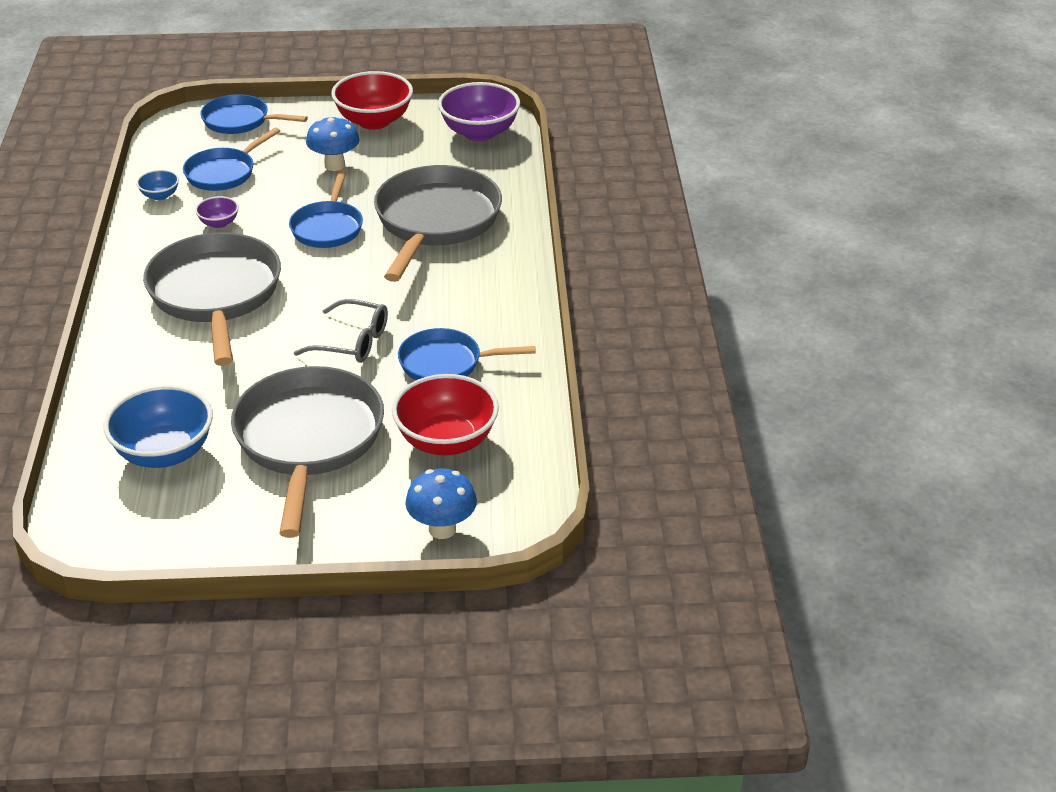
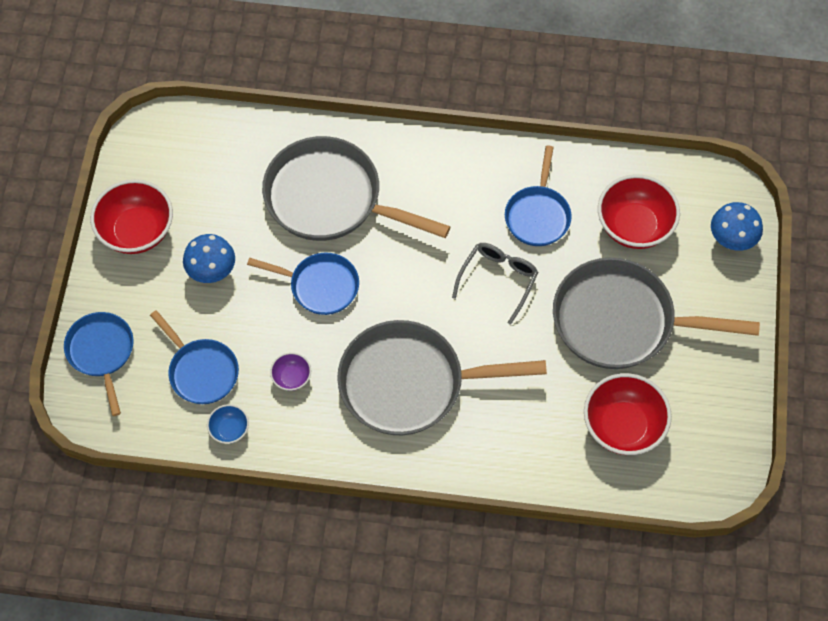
camera: 80 degrees left, 25 degrees up
blue bowl [104,385,213,468] -> red bowl [584,373,672,455]
blue pan [200,94,308,134] -> blue pan turned 135 degrees clockwise [64,312,134,416]
purple bowl [438,82,520,141] -> none

